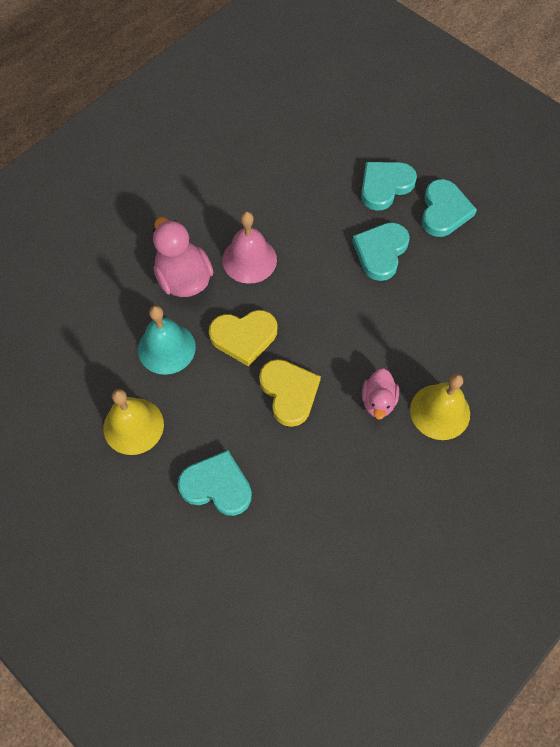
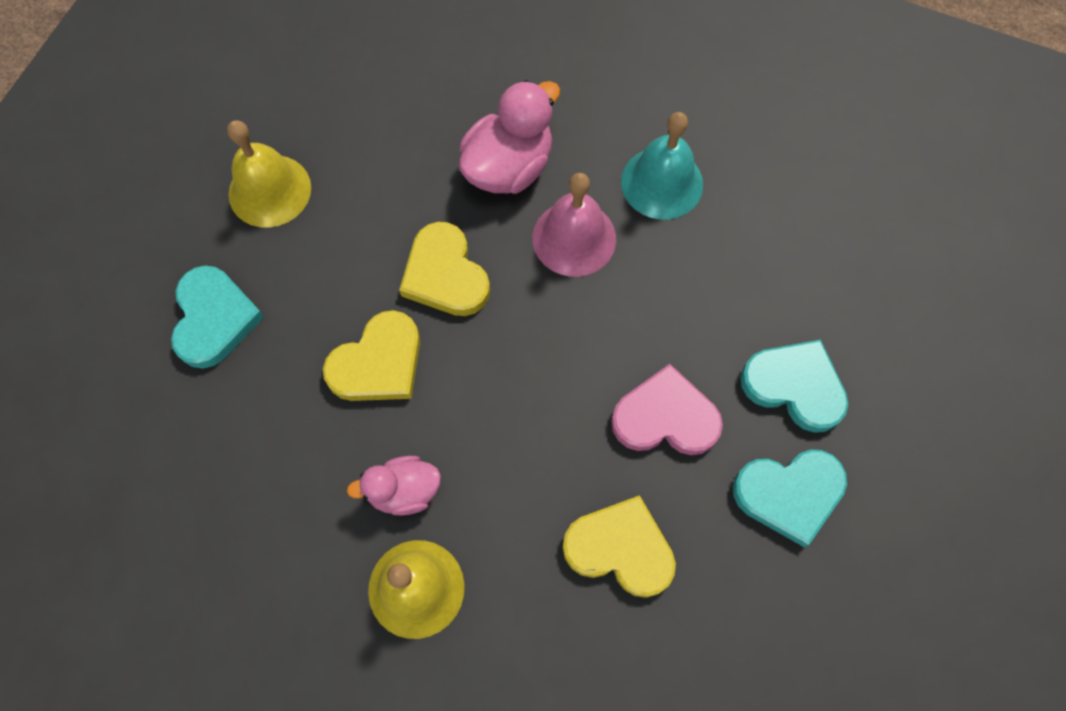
camera: 70 degrees right, 5 degrees up
turquoise bell [138,305,196,375] -> turquoise bell moved to [621,112,703,220]
turquoise heart [352,223,410,281] -> pink heart [611,364,723,455]
none -> yellow heart [563,495,676,598]

